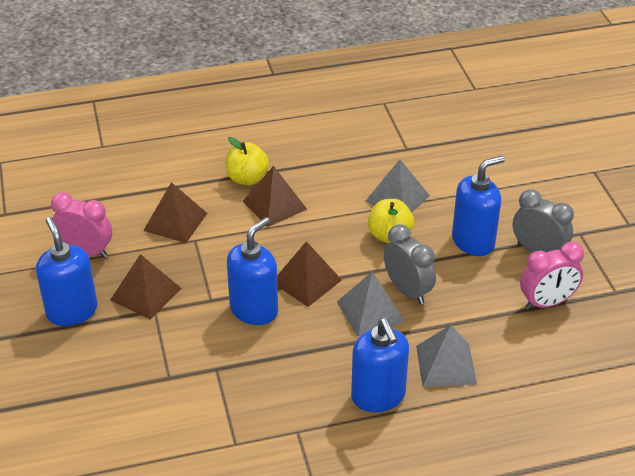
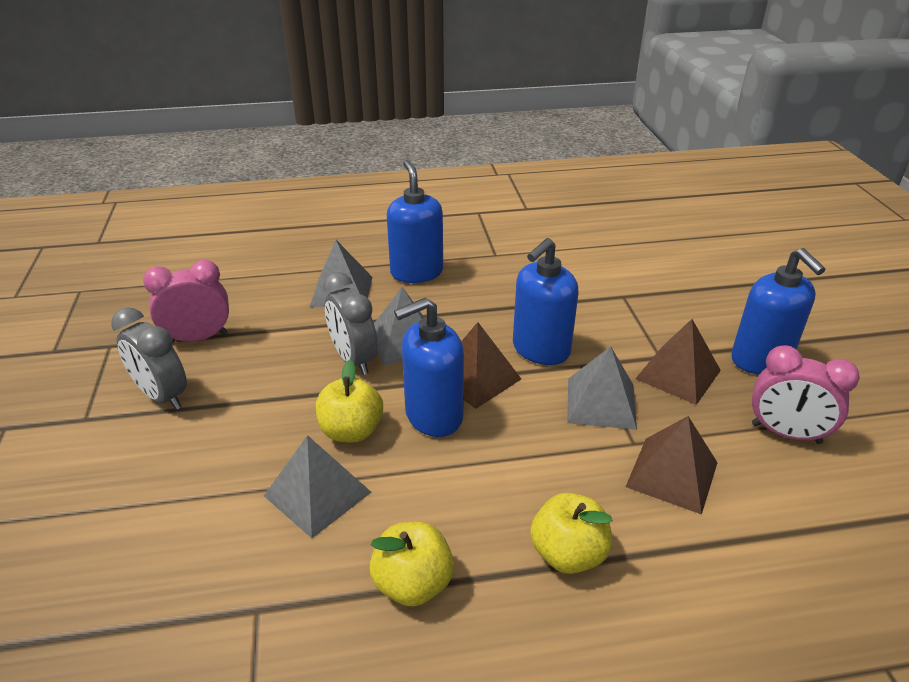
camera: 175 degrees left, 5 degrees down
brown pyramid [243,166,307,227] -> none
blue soap dispenser [452,156,505,256] -> blue soap dispenser moved to [394,297,464,437]
none -> yellow apple [369,522,454,606]
none -> grey pyramid [567,346,637,430]

